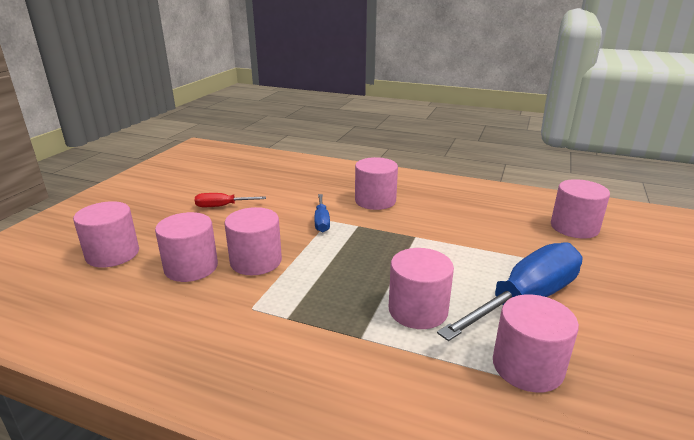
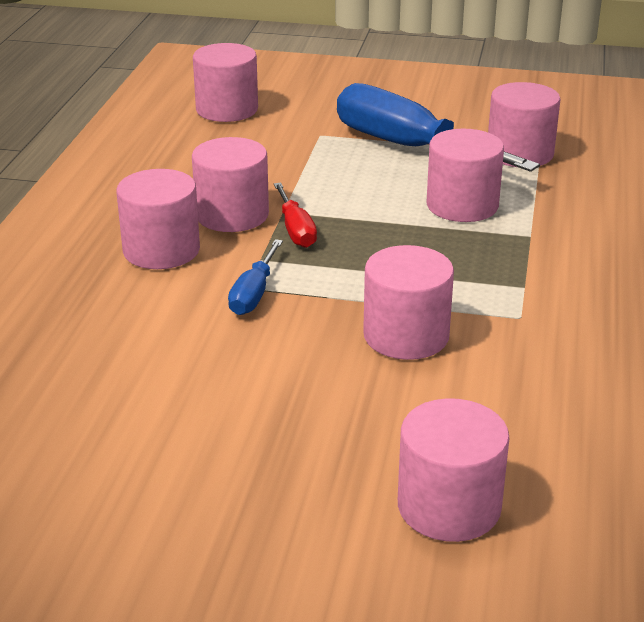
camera: 100 degrees left, 5 degrees up
pink cylinder [155,212,218,282] -> pink cylinder moved to [192,137,269,232]
red screwdriver [195,193,266,207] -> red screwdriver moved to [274,183,317,248]
blue screwdriver [314,194,330,232] -> blue screwdriver turned 120 degrees clockwise [228,239,283,315]

